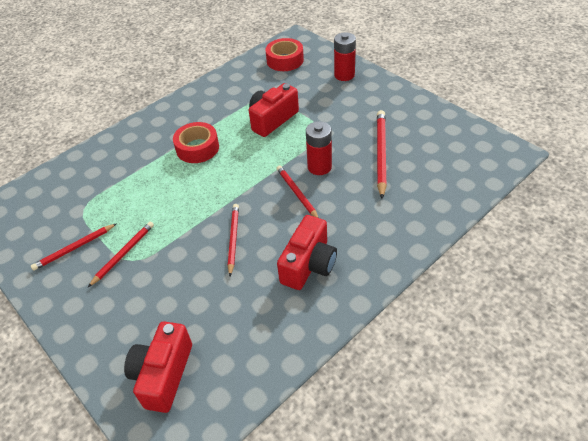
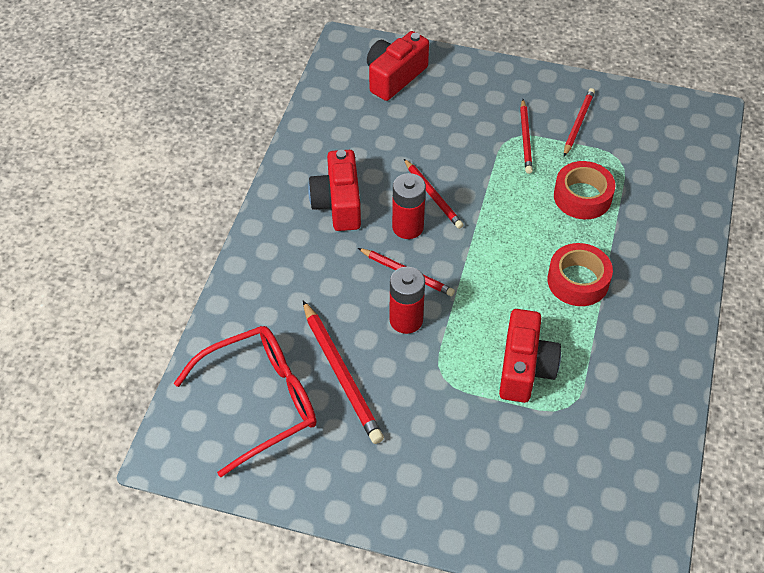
camera: 145 degrees right, 5 degrees up
red camera [124,321,192,413] -> red camera turned 120 degrees counterclockwise [367,31,429,101]
red tape [265,38,304,71] -> red tape moved to [554,161,616,219]
red battery [334,32,356,81] -> red battery moved to [392,173,426,239]
none -> red glasses [174,326,317,477]

